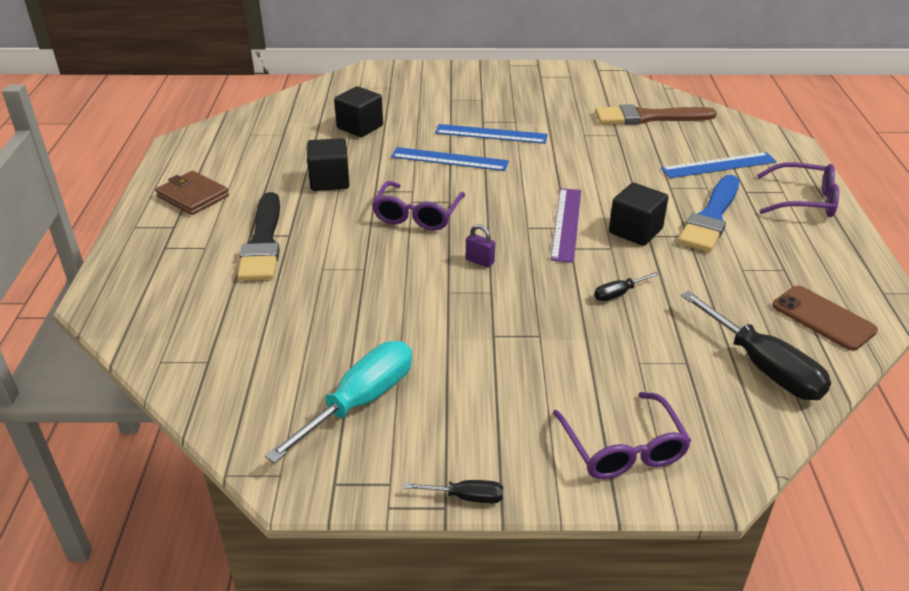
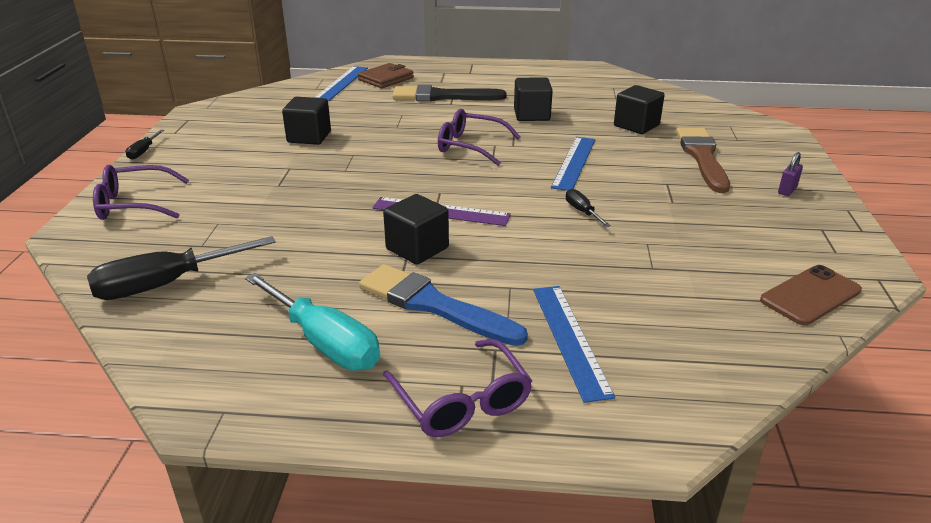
camera: 95 degrees right, 5 degrees down
brown wallet [155,171,229,215] -> brown wallet moved to [358,63,414,88]
turquoise screwdriver [265,341,412,463] -> turquoise screwdriver moved to [245,273,380,371]
blue ruler [435,124,548,144] -> blue ruler moved to [314,66,368,101]
purple padlock [466,224,495,268] -> purple padlock moved to [778,152,803,196]
black screwdriver [594,272,659,301] -> black screwdriver moved to [566,189,611,227]
brown brush [595,104,717,125] -> brown brush moved to [676,127,730,193]
purple glasses [757,162,839,217] -> purple glasses turned 45 degrees counterclockwise [383,339,532,437]
brown phone [772,286,878,351] -> brown phone moved to [760,265,862,325]
none -> black cube [282,97,331,145]

